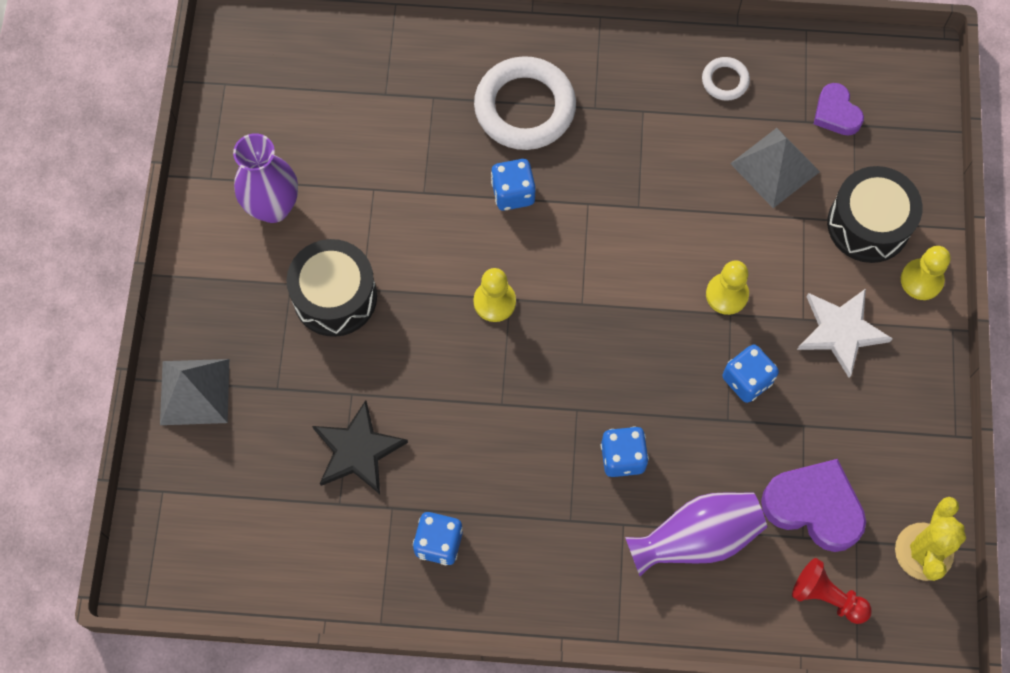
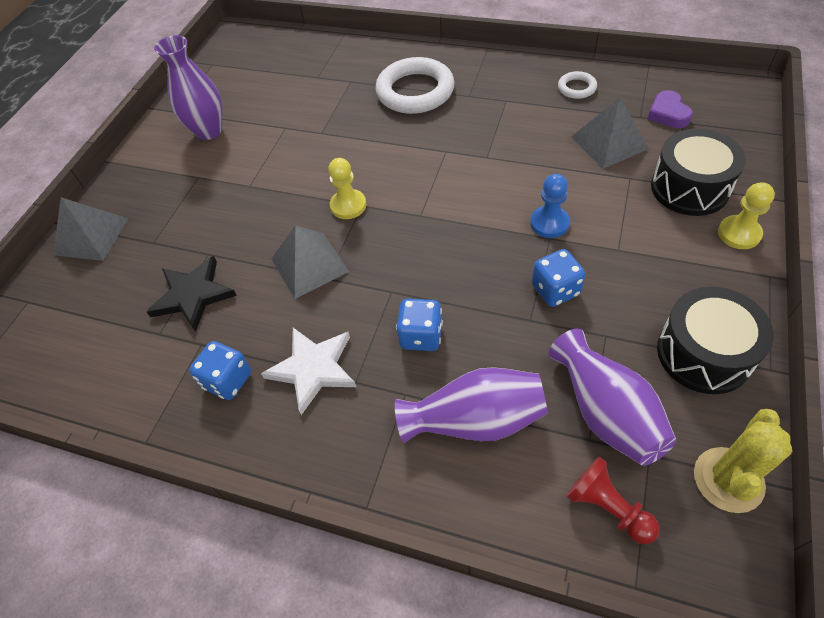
camera: 20 degrees right, 15 degrees down
black drum [287,239,377,337] -> black drum moved to [657,287,774,394]
blue dice [491,159,536,211] -> none
yellow pawn [706,260,749,315] -> blue pawn [530,174,570,238]
purple heart [761,459,866,552] -> purple vase [549,329,676,466]
white star [797,289,893,378] -> white star moved to [261,328,356,415]
none -> grey pyramid [271,225,349,299]

